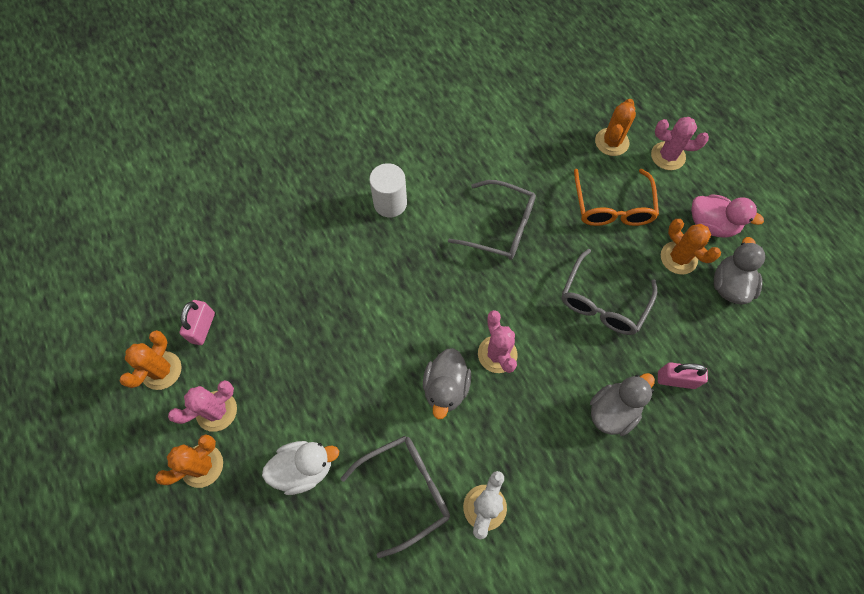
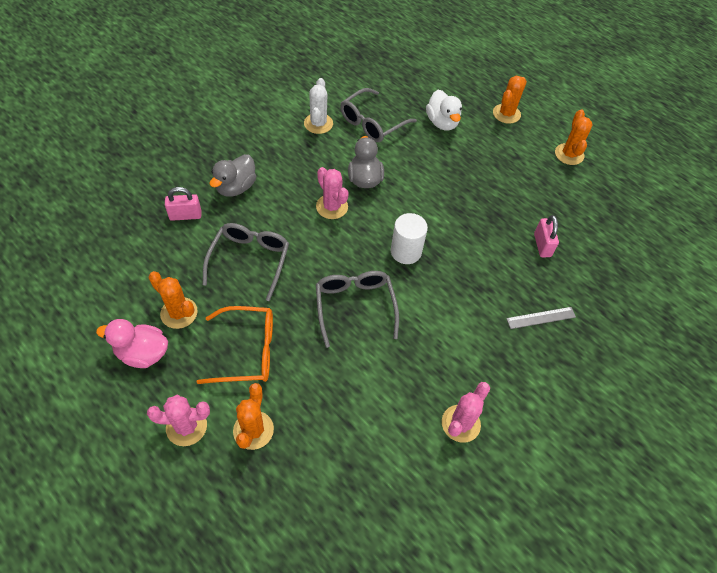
camera: 160 degrees right, 10 degrees down
pink cactus [168,380,237,432] -> pink cactus moved to [442,382,490,443]
pink padlock [180,300,215,345] -> pink padlock moved to [534,215,559,257]
white duck [262,441,339,495] -> white duck turned 75 degrees counterclockwise [426,90,462,130]
white cylinder [369,163,407,217] -> white cylinder moved to [391,213,428,264]
grey glasses [448,180,536,260] -> grey glasses turned 75 degrees clockwise [316,271,399,348]
orange glasses [574,169,659,226] -> orange glasses turned 105 degrees clockwise [196,306,273,384]
grey duck [714,237,765,305] -> none
none -> grey ruler [506,307,576,329]

